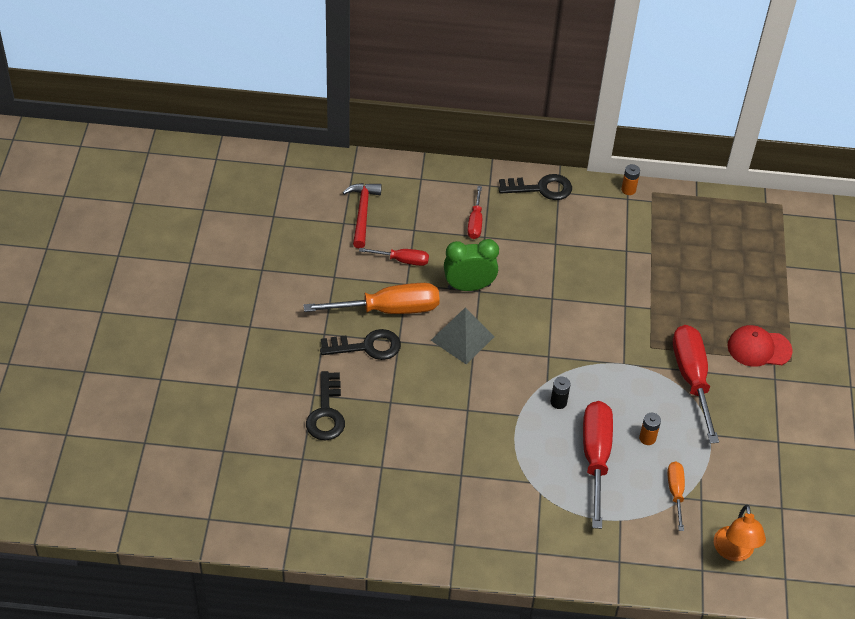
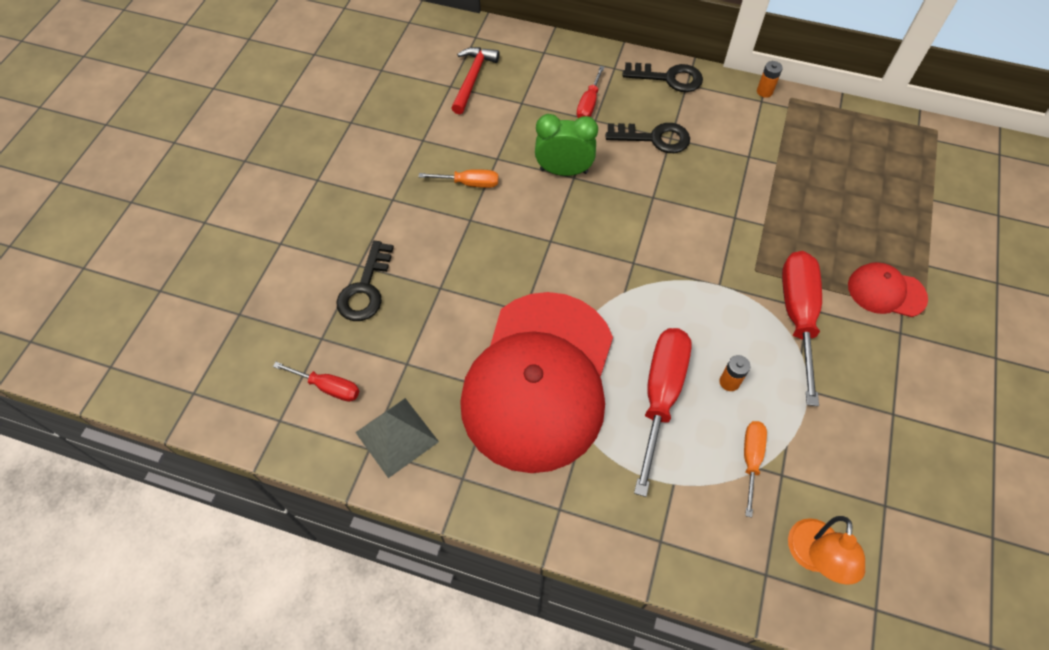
camera: 15 degrees right, 10 degrees up
orange screwdriver [303,283,440,314] -> orange screwdriver [419,169,498,188], size x0.53
black key [320,329,401,360] -> black key moved to [606,123,690,153]
red screwdriver [359,248,429,266] -> red screwdriver moved to [273,362,359,402]
grey pyramid [431,307,494,364] -> grey pyramid moved to [355,398,439,478]
black battery [551,377,571,409] -> none
none -> red cap [460,292,613,473]

